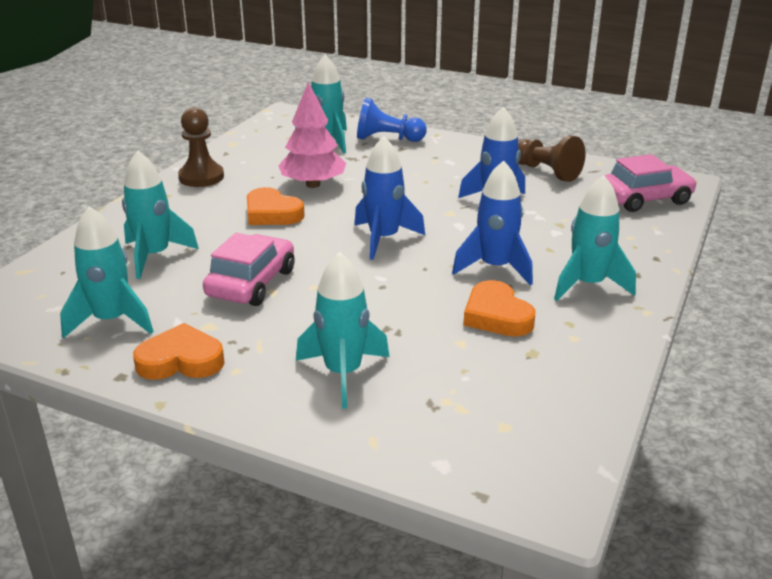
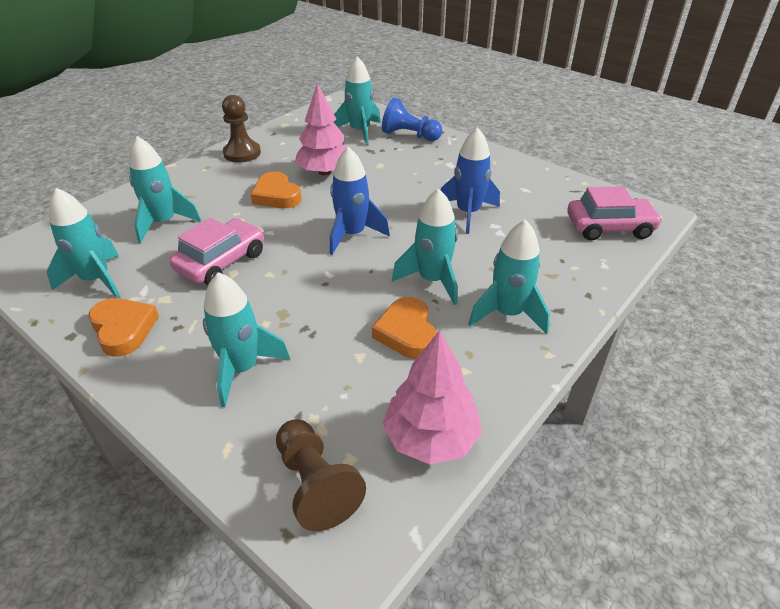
camera: 15 degrees right, 10 degrees up
orange heart [133,323,225,380] -> orange heart turned 45 degrees clockwise [88,298,159,357]
blue rocket [452,160,533,285] -> turquoise rocket [392,188,458,305]
brown pawn [518,136,585,182] -> brown pawn moved to [276,420,366,531]
none -> pink tree [382,330,482,465]

